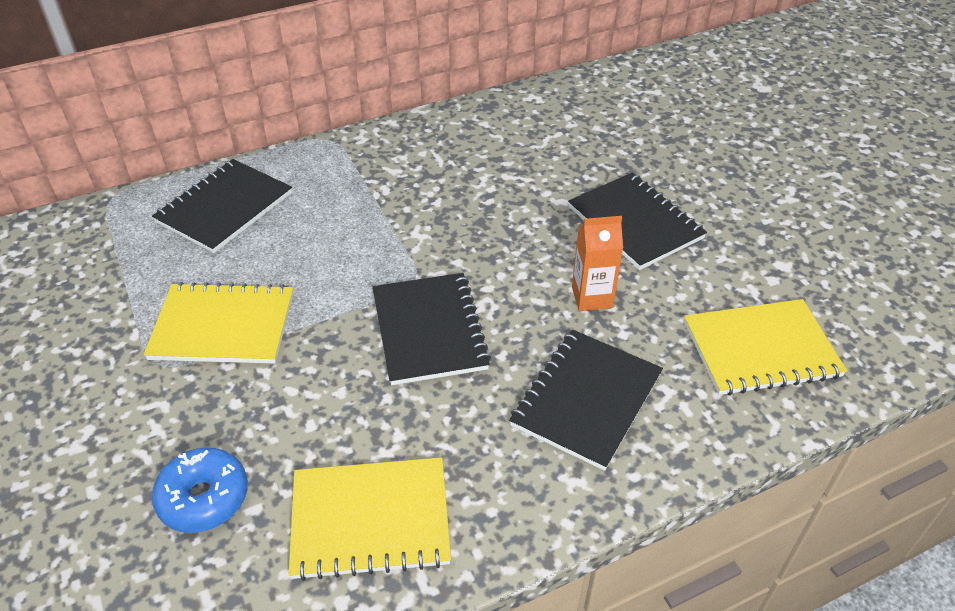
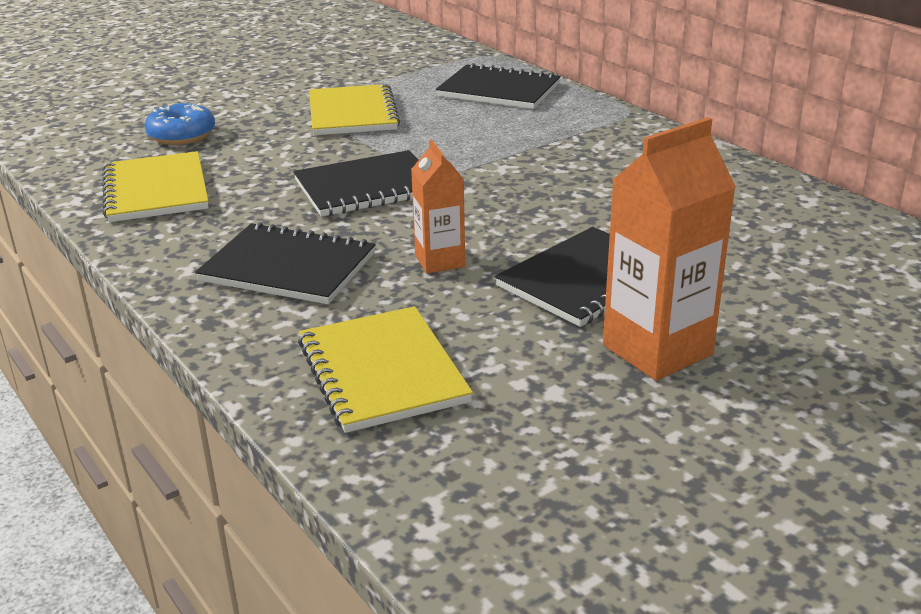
camera: 80 degrees right, 15 degrees down
none -> orange carton [603,117,736,381]

